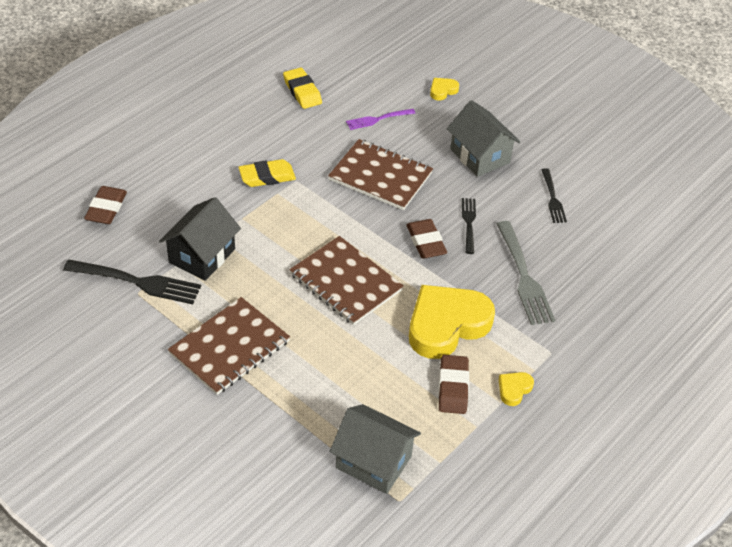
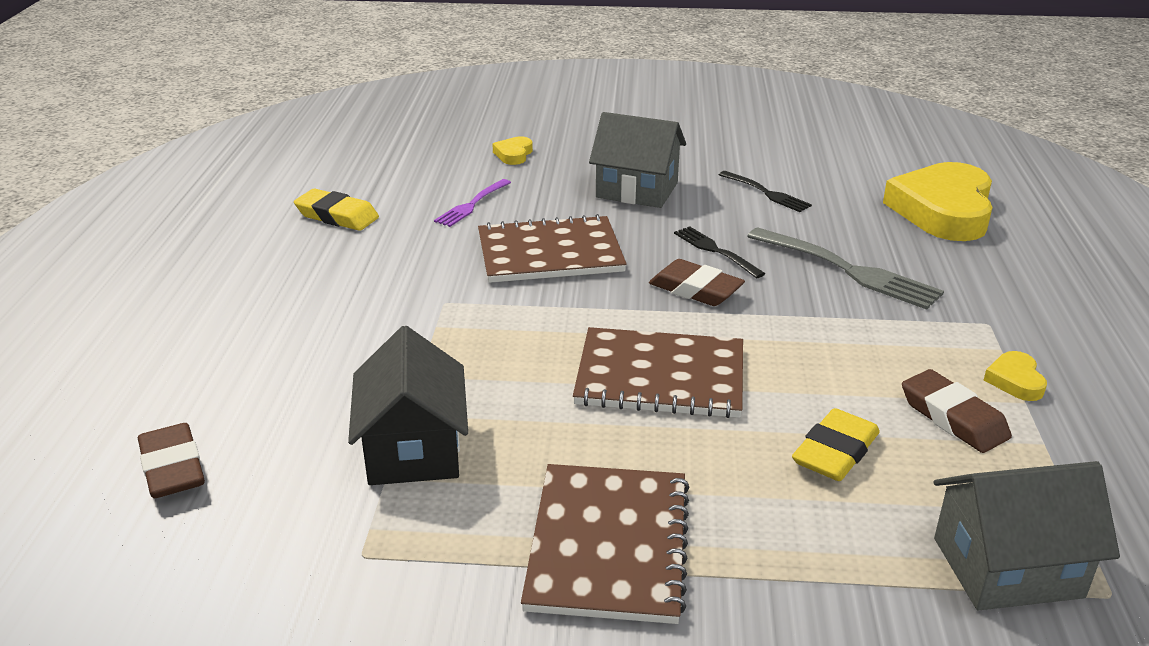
camera: 35 degrees left, 15 degrees down
black fork [63,259,201,304] -> none
yellow eraser [238,159,296,187] -> yellow eraser moved to [792,408,880,481]
yellow heart [409,285,495,359] -> yellow heart moved to [883,162,993,241]

